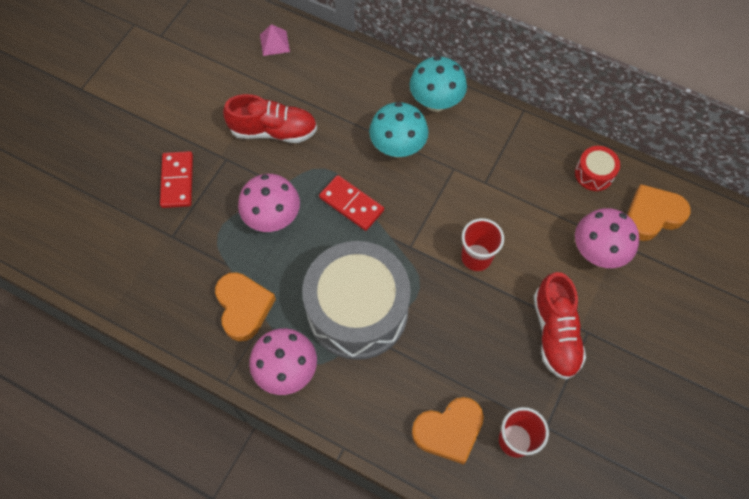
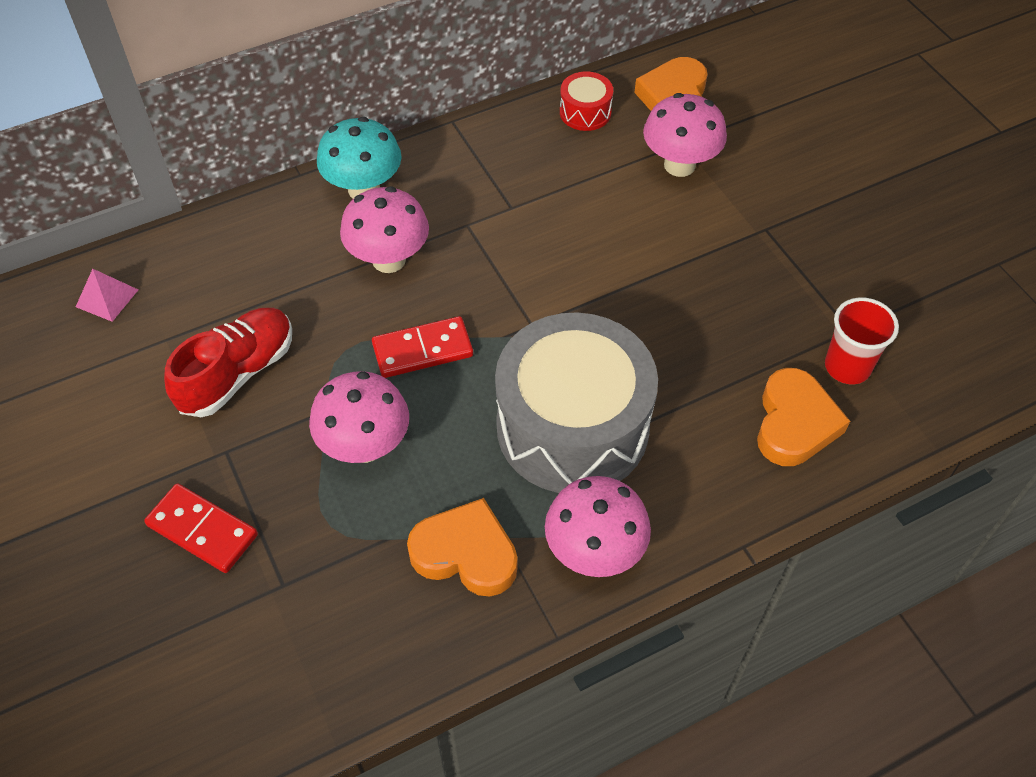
camera: 55 degrees left, 10 degrees down
turquoise mushroom [369,102,428,157] -> pink mushroom [340,187,429,273]
red cup [461,218,504,271] -> none
red shoe [534,272,586,380] -> none

